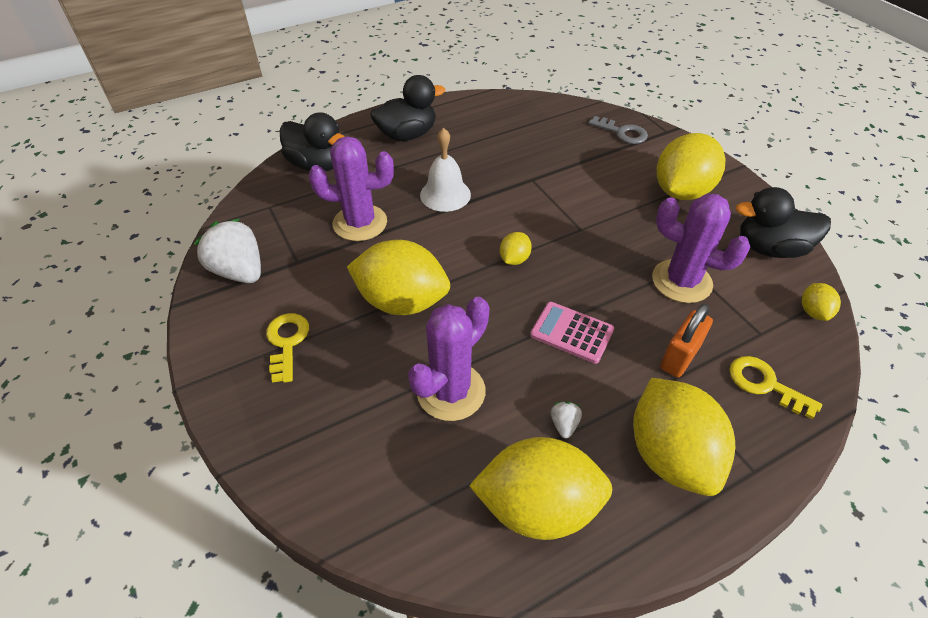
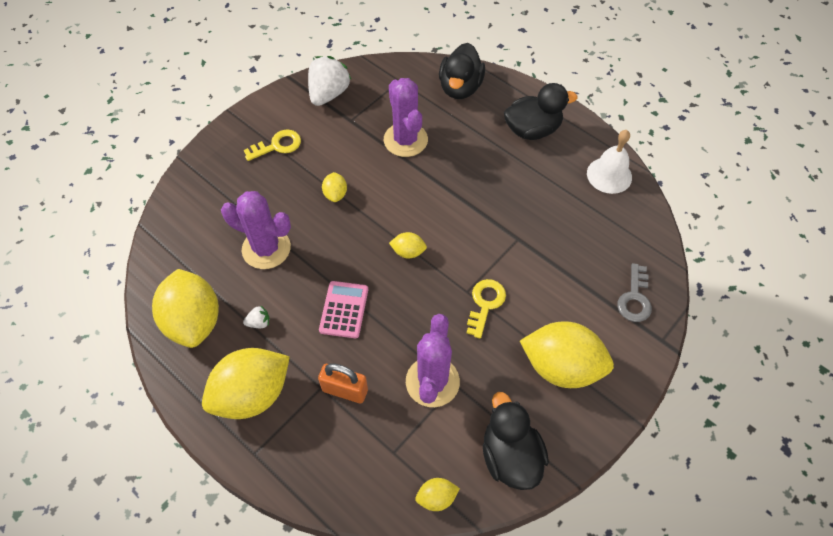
camera: 70 degrees right, 10 degrees up
yellow lemon [347,240,450,315] -> yellow lemon [322,172,347,202], size x0.45
black duck [370,75,445,141] -> black duck turned 60 degrees counterclockwise [504,83,577,140]
white bell [420,128,471,212] -> white bell moved to [587,130,632,194]
yellow key [729,356,822,419] -> yellow key moved to [467,279,506,339]

